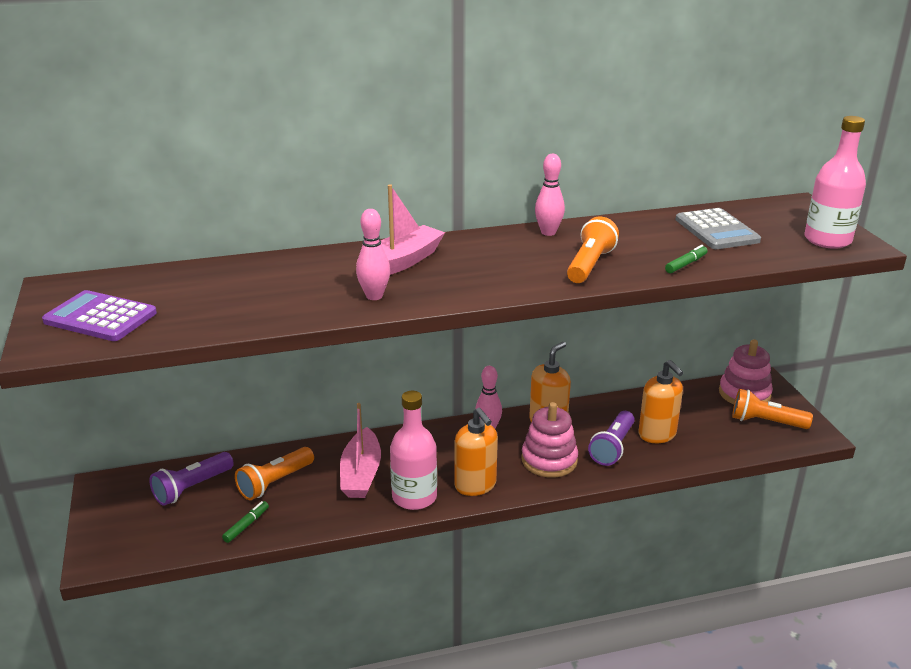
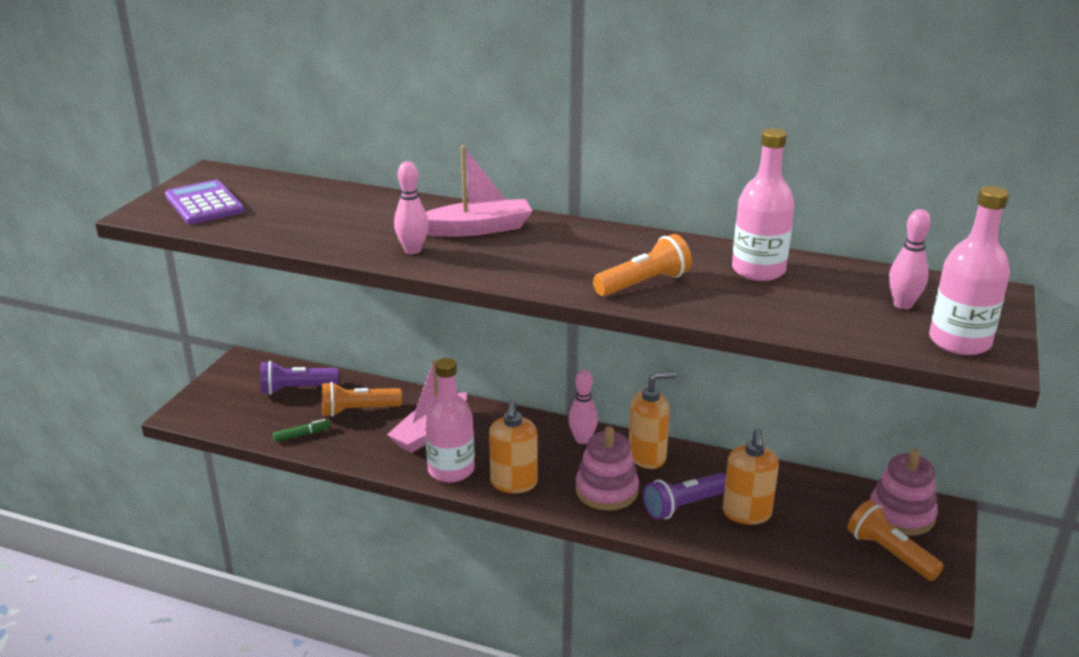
camera: 35 degrees right, 0 degrees up
pink bowling pin [535,154,565,236] -> pink bowling pin moved to [889,209,931,309]
green marker [665,245,708,273] -> none
grey calculator [675,208,761,249] -> none
none -> pink bottle [732,128,795,281]

